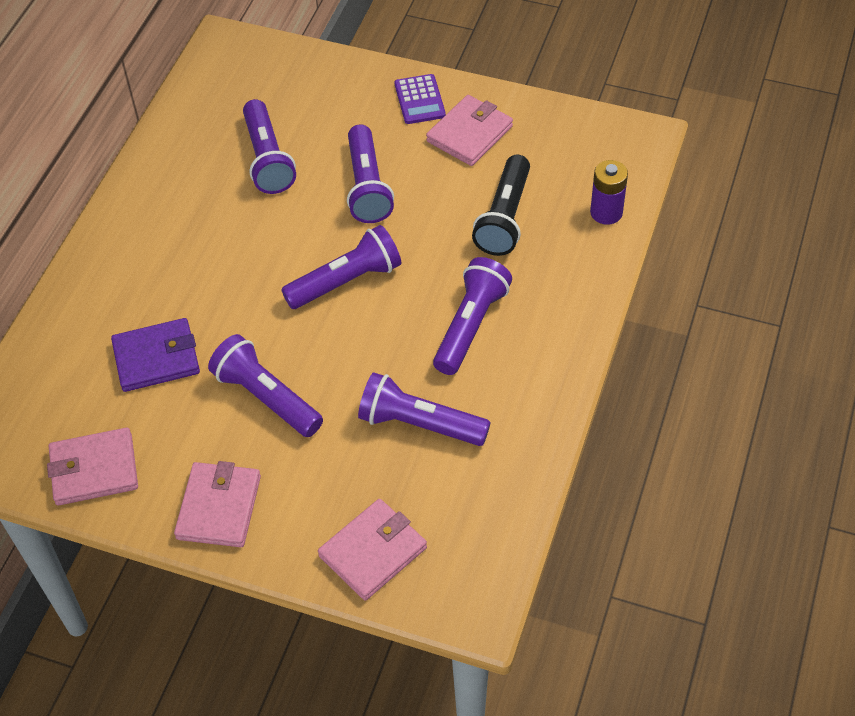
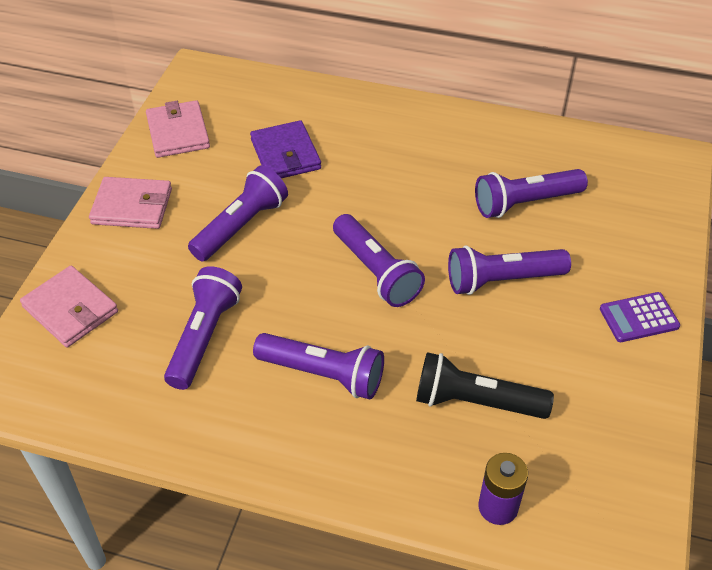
camera: 85 degrees right, 5 degrees down
pink wallet [426,95,513,166] -> none

